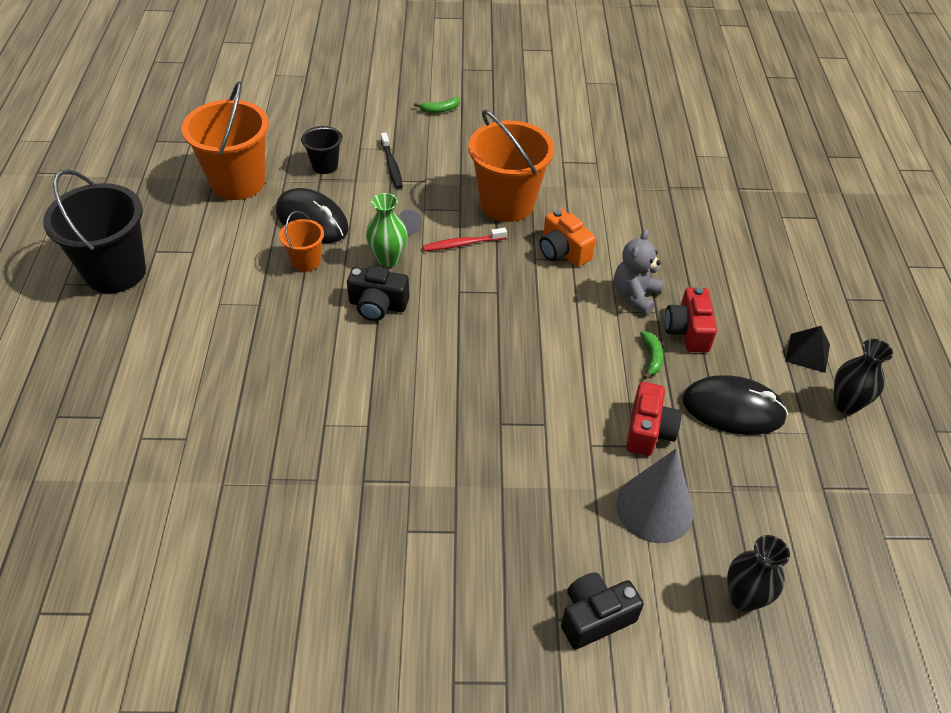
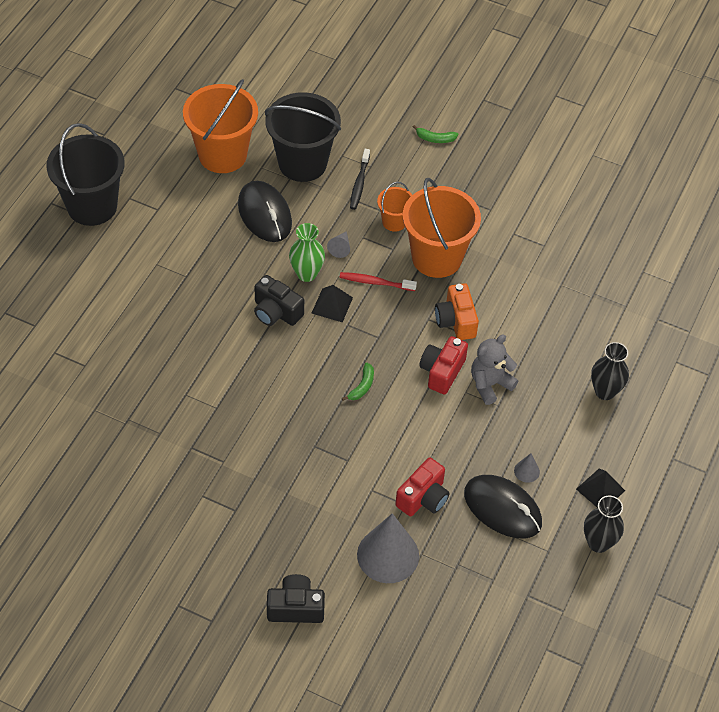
camera: 25 degrees right, 5 degrees up
orange bucket [279,211,324,272] -> orange bucket moved to [377,182,412,232]
black bucket [301,126,343,174] -> black bucket [265,92,341,182], size x2.02
green banana [640,331,663,379] -> green banana moved to [342,362,374,401]
red camera [665,287,717,352] -> red camera moved to [419,336,468,394]
black vase [727,535,790,612] -> black vase moved to [591,342,629,400]
none -> black pyramid [312,285,353,323]
none -> grey cone [514,453,540,483]

